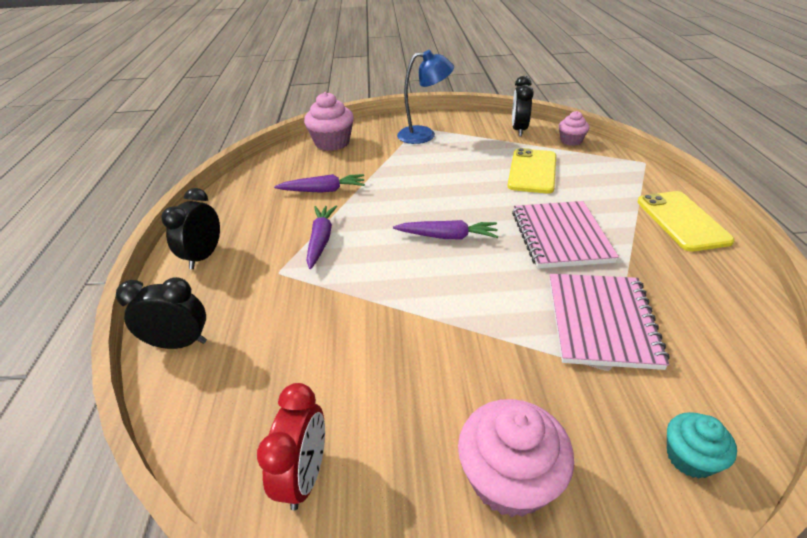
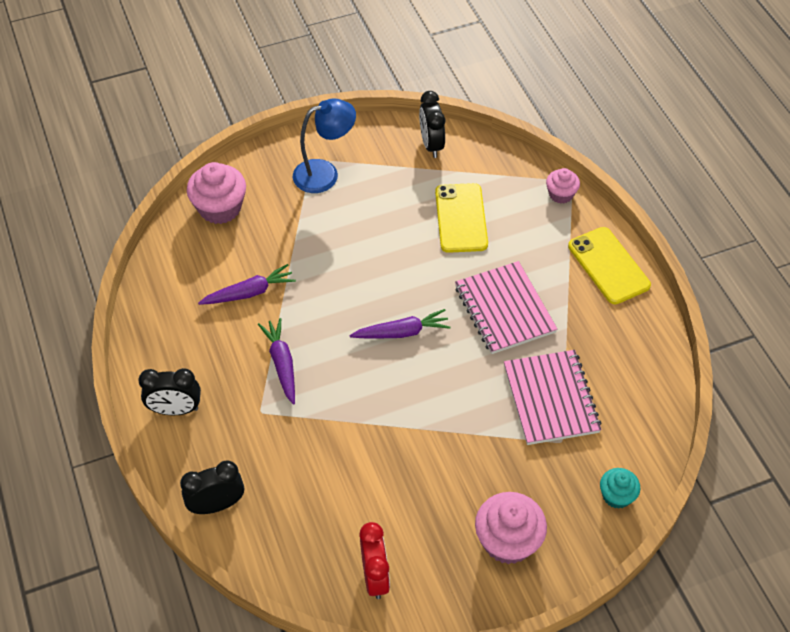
camera: 20 degrees left, 15 degrees up
black clock [161,188,220,269] -> black clock turned 90 degrees counterclockwise [139,368,201,415]
pink cupcake [559,111,589,146] -> pink cupcake moved to [546,168,580,204]

